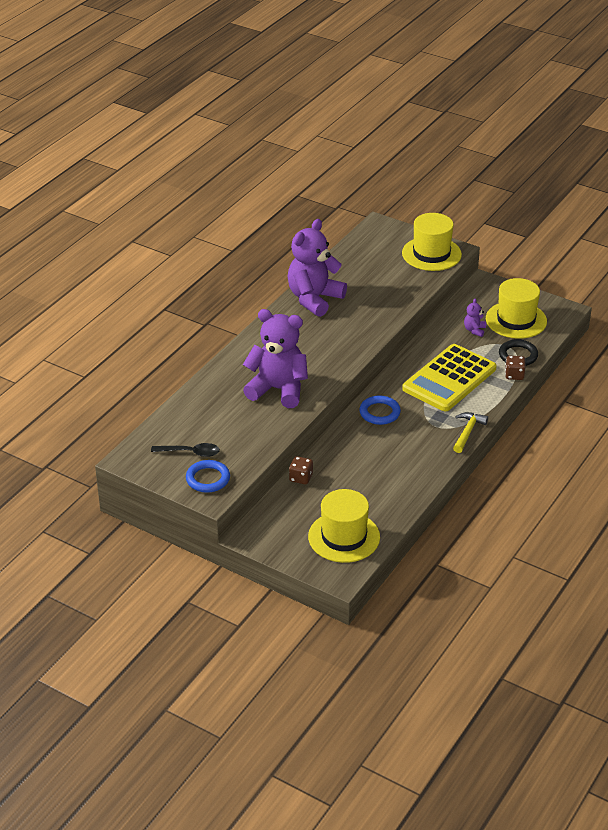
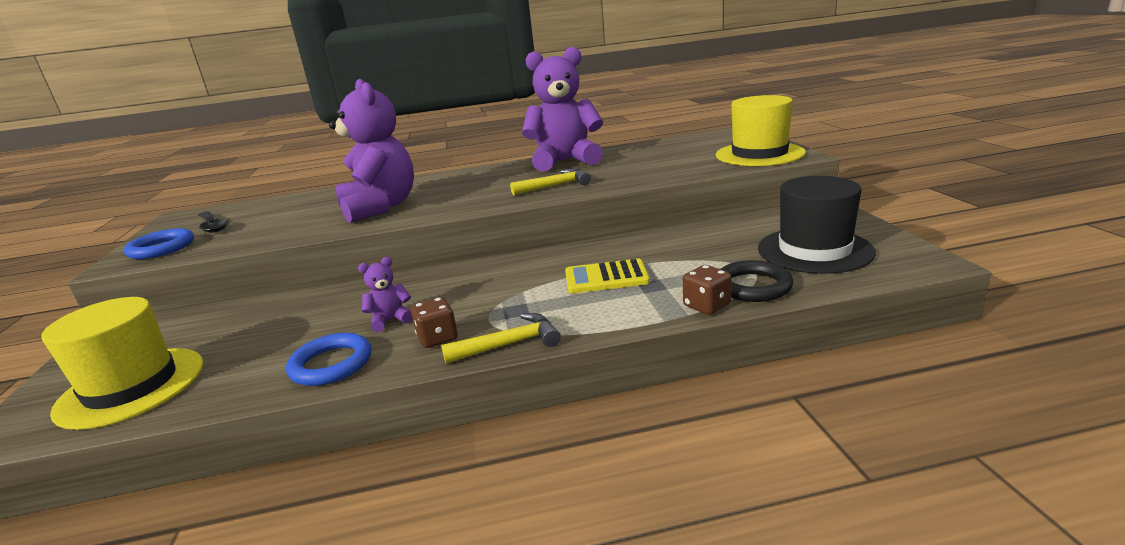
camera: 50 degrees right, 15 degrees down
brown dice [289,456,313,484] -> brown dice moved to [411,297,458,348]
blue ring [359,395,401,425] -> blue ring moved to [286,333,371,386]
yellow calculator [402,344,497,411] -> yellow calculator [565,258,650,293], size x0.52
purple teddy bear [464,298,486,337] -> purple teddy bear moved to [358,257,413,332]
yellow hat [486,278,547,339] -> black hat [758,176,876,274]
none -> yellow hammer [510,168,591,196]

